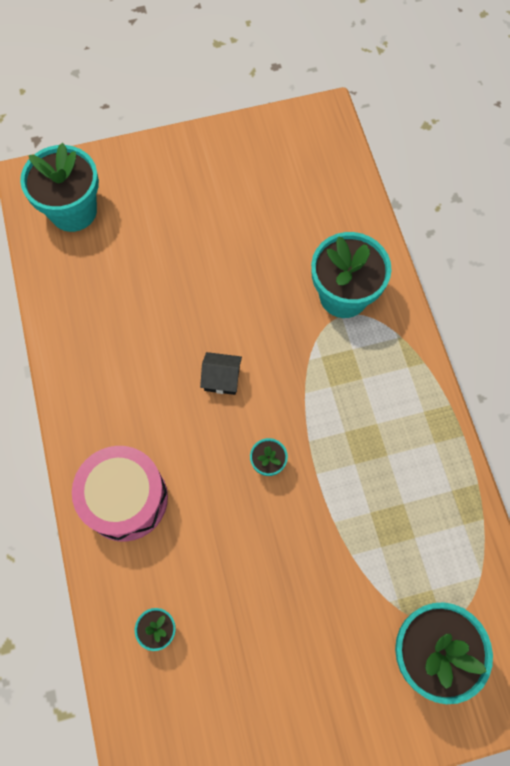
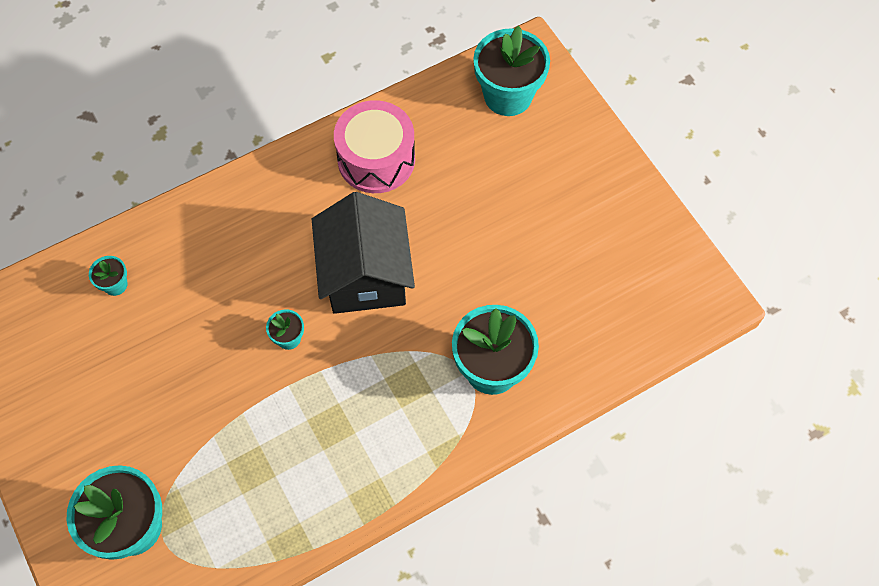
camera: 75 degrees right, 5 degrees down
pink drum [72,446,168,542] -> pink drum moved to [334,100,415,193]
black house [200,352,242,395] -> black house [312,192,415,314], size x2.38

